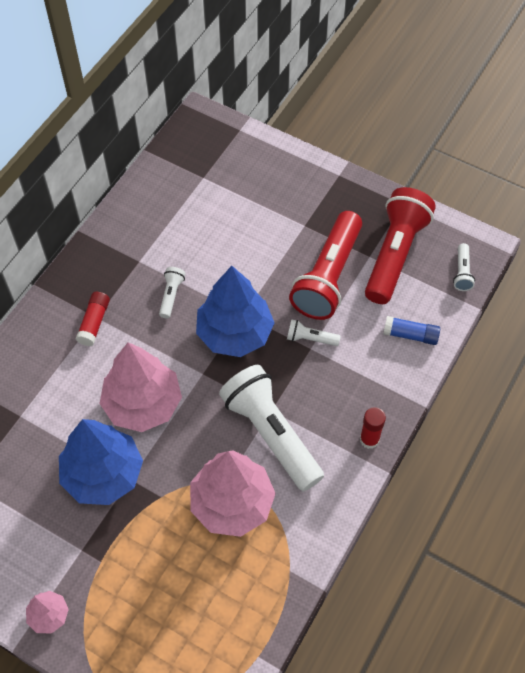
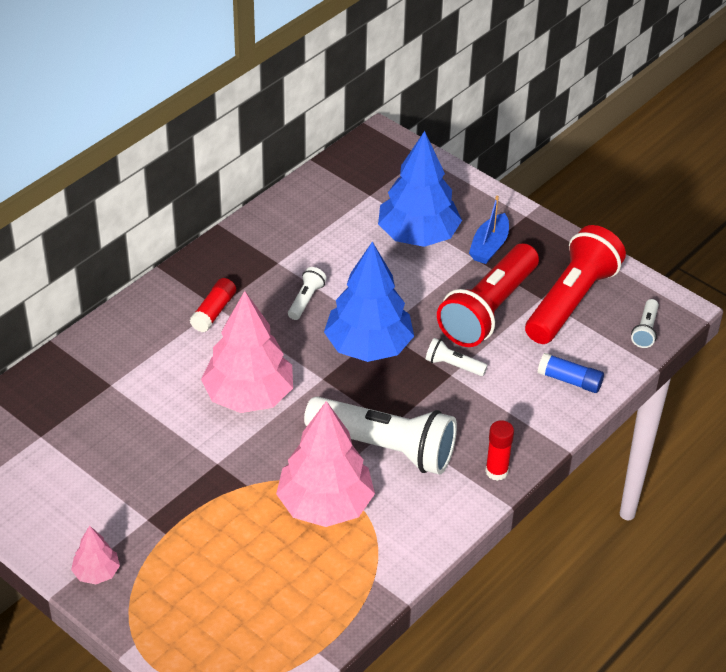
camera: 10 degrees right, 15 degrees down
blue tree [59,419,143,505] -> blue tree moved to [378,131,462,247]
white flashlight [219,365,324,491] -> white flashlight turned 135 degrees clockwise [304,396,457,475]
none -> blue boat [469,196,509,264]

